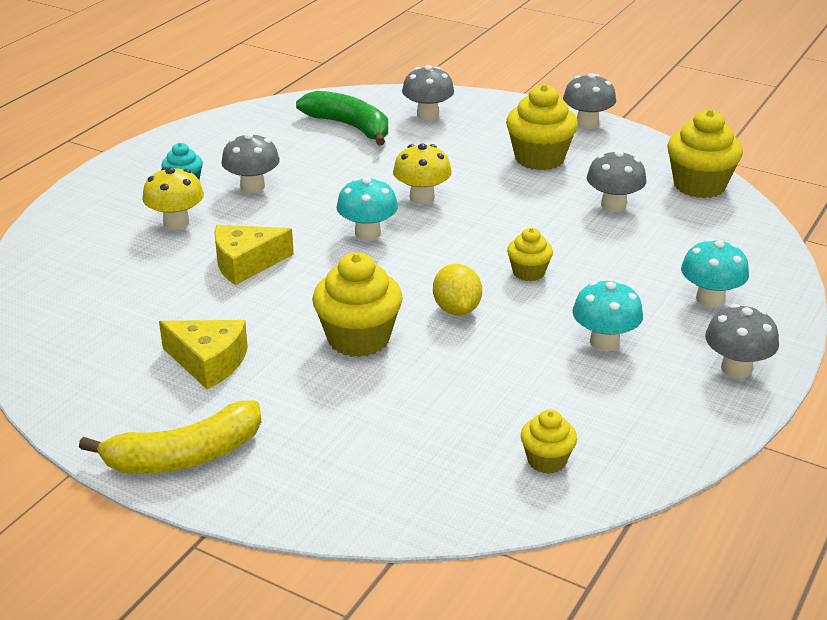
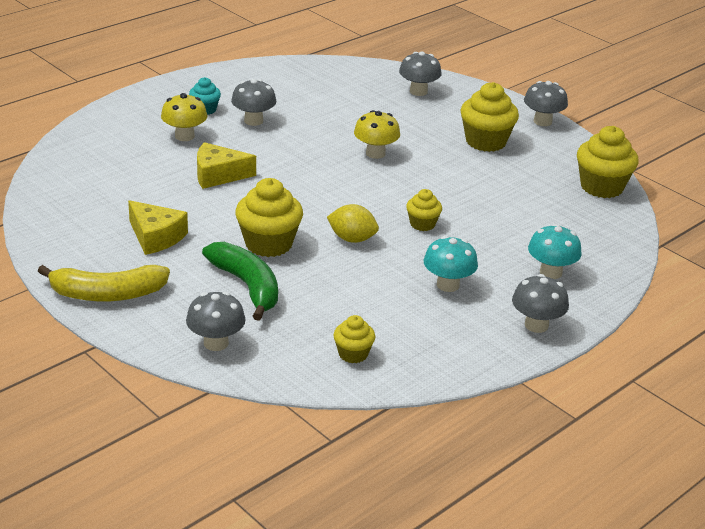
camera: 15 degrees right, 0 degrees up
green banana [296,91,388,146] -> green banana moved to [202,242,278,321]
turquoise mushroom [337,177,398,240] -> none
yellow lemon [433,264,482,316] -> yellow lemon turned 75 degrees counterclockwise [327,204,379,243]
grey mushroom [587,150,646,212] -> grey mushroom moved to [186,291,246,351]

